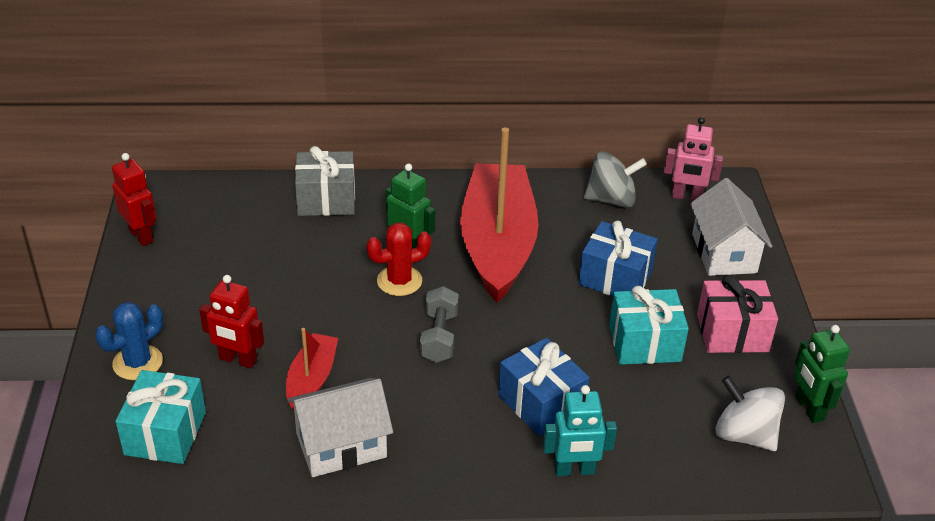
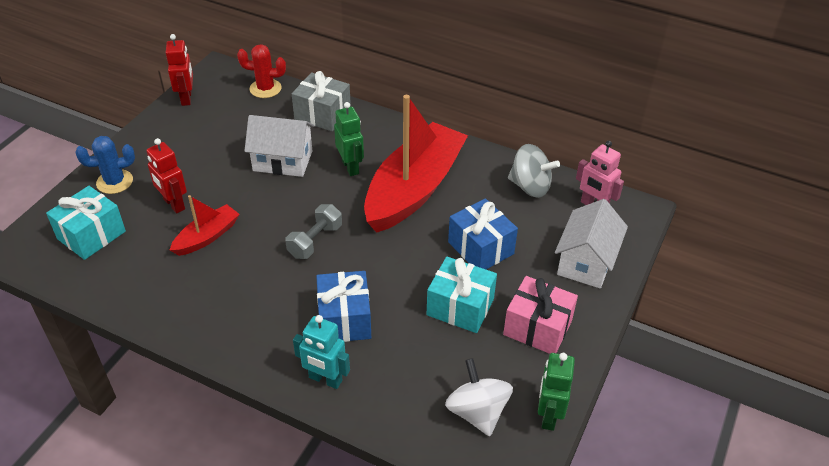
camera: 30 degrees right, 5 degrees up
white house [287,378,393,477] -> white house moved to [244,115,315,177]
red cactus [367,223,431,296] -> red cactus moved to [237,44,286,98]

